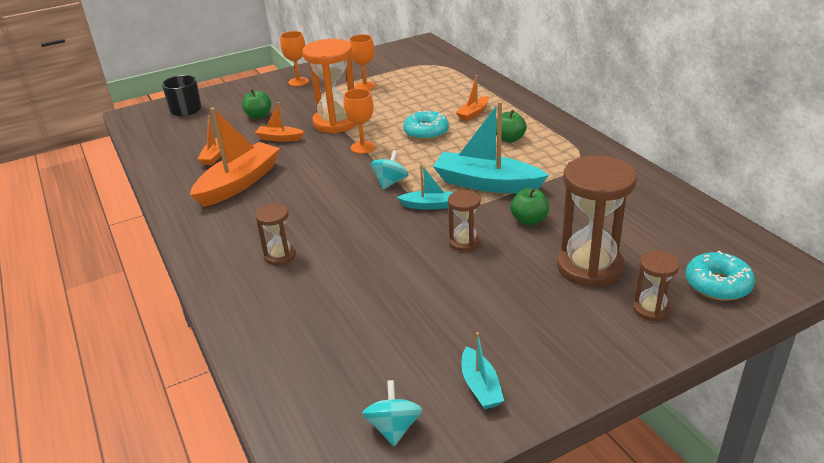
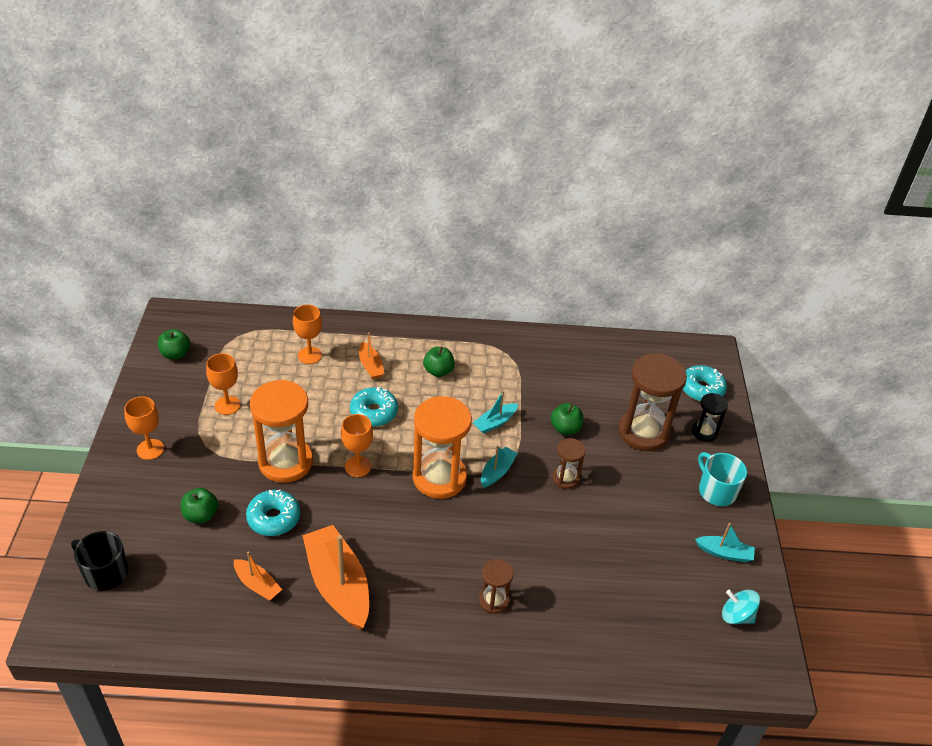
camera: 65 degrees left, 10 degrees up
orange boat [255,102,304,142] -> turquoise donut [246,490,300,536]
turquoise spinning top [371,150,408,190] -> orange hourglass [413,396,472,499]
turquoise boat [433,101,549,193] -> turquoise boat [473,390,518,434], size x0.50
brown hourglass [633,250,680,322] -> black hourglass [692,393,728,442]
none -> green apple [158,329,190,359]
none -> orange goblet [293,305,322,364]
none -> turquoise mug [698,452,747,506]

